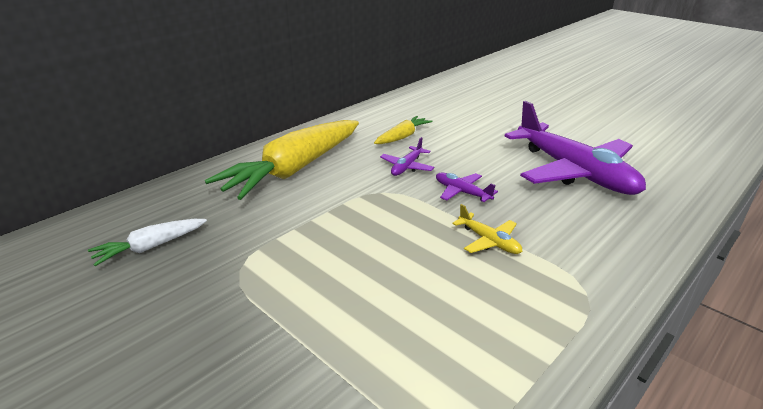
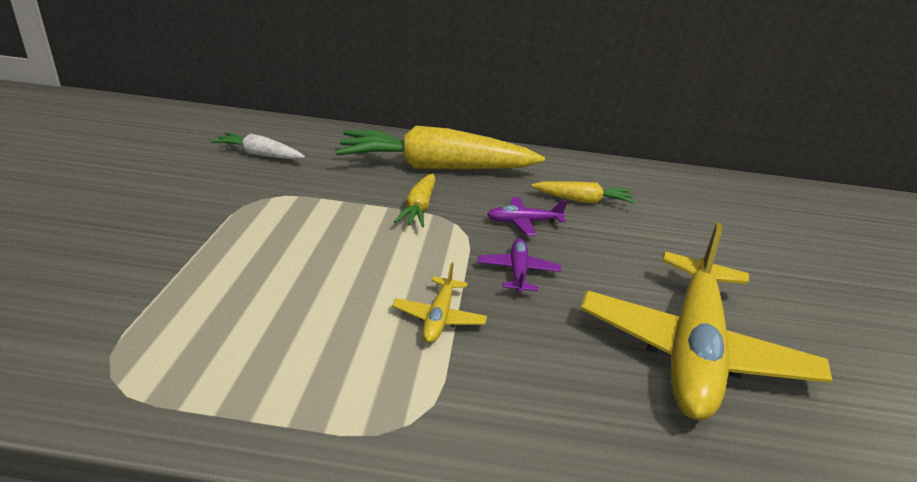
camera: 50 degrees right, 0 degrees up
purple plane [505,101,646,195] -> yellow plane [580,222,832,420]
none -> yellow carrot [394,173,436,227]

